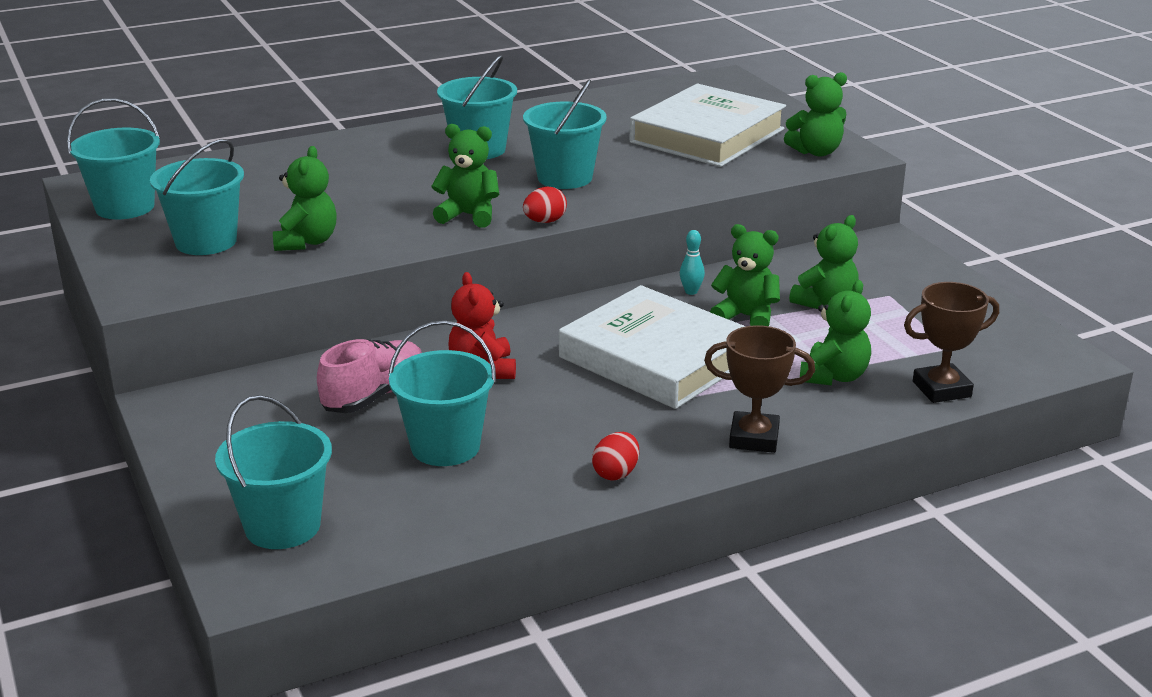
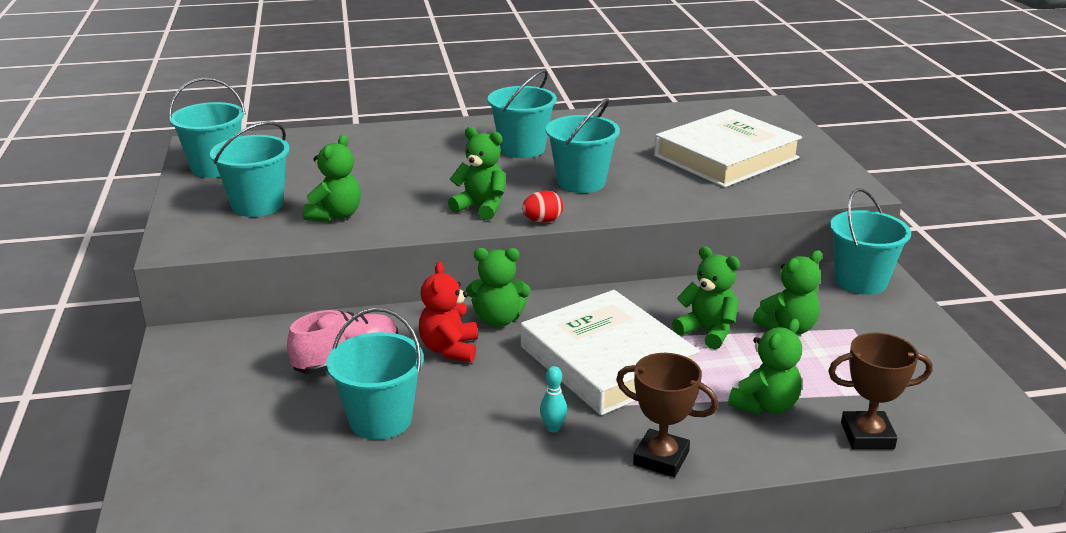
camera: 15 degrees right, 0 degrees up
turquoise bucket [215,395,332,549] -> turquoise bucket moved to [830,188,911,295]
red egg [592,432,639,481] -> none
turquoise bowling pin [680,230,705,295] -> turquoise bowling pin moved to [540,366,567,432]
green teddy bear [784,72,847,156] -> green teddy bear moved to [466,248,531,327]

